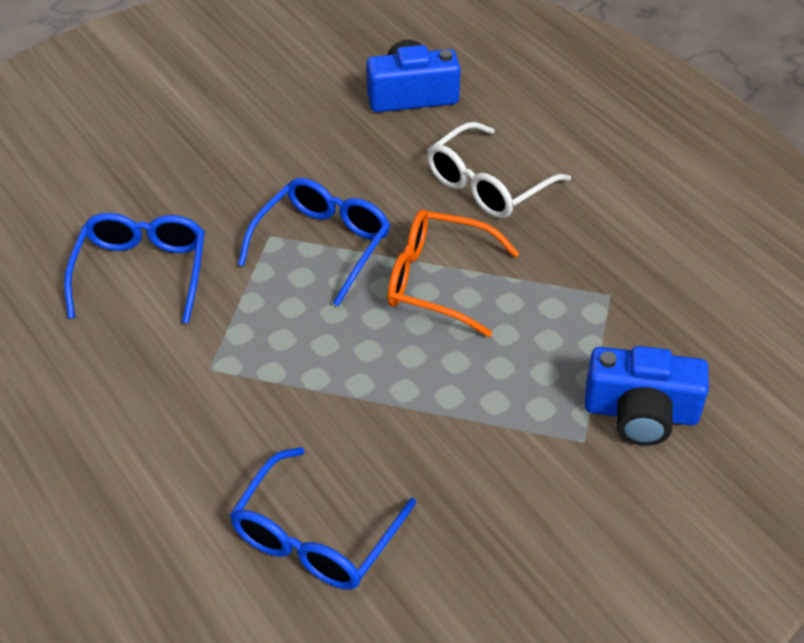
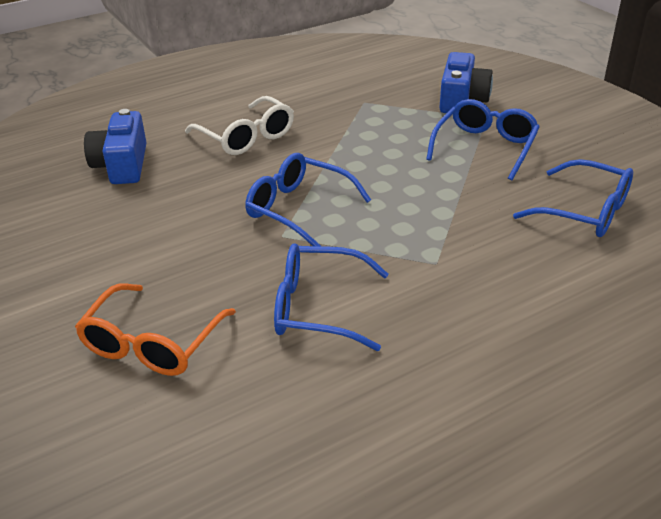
camera: 85 degrees left, 10 degrees down
orange glasses [387,210,519,337] -> orange glasses moved to [75,283,236,376]
none -> blue glasses [426,99,540,181]

